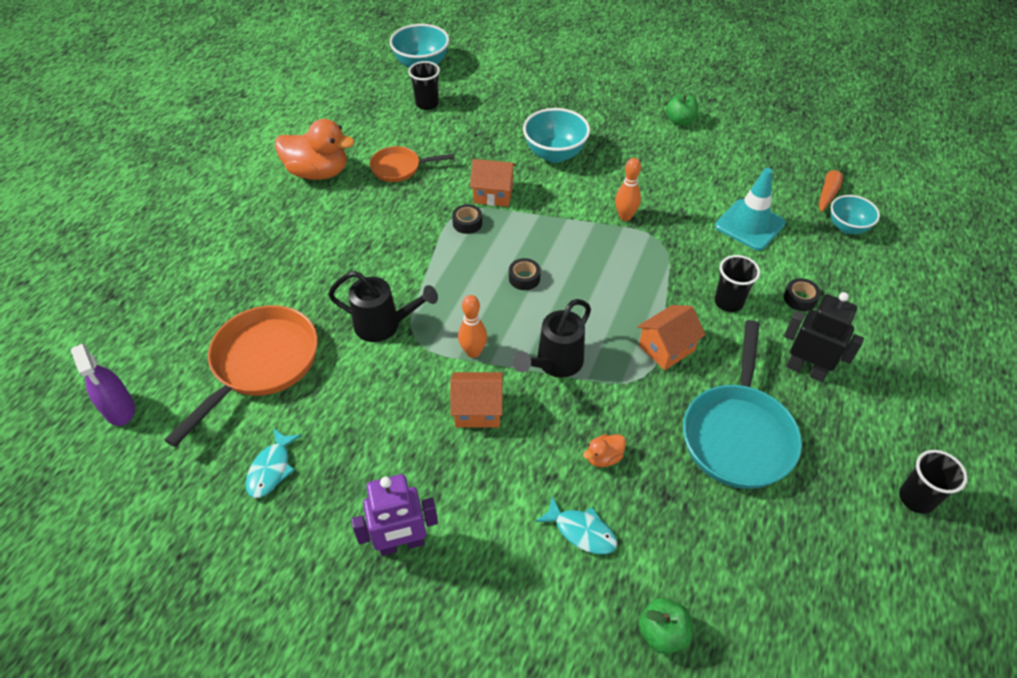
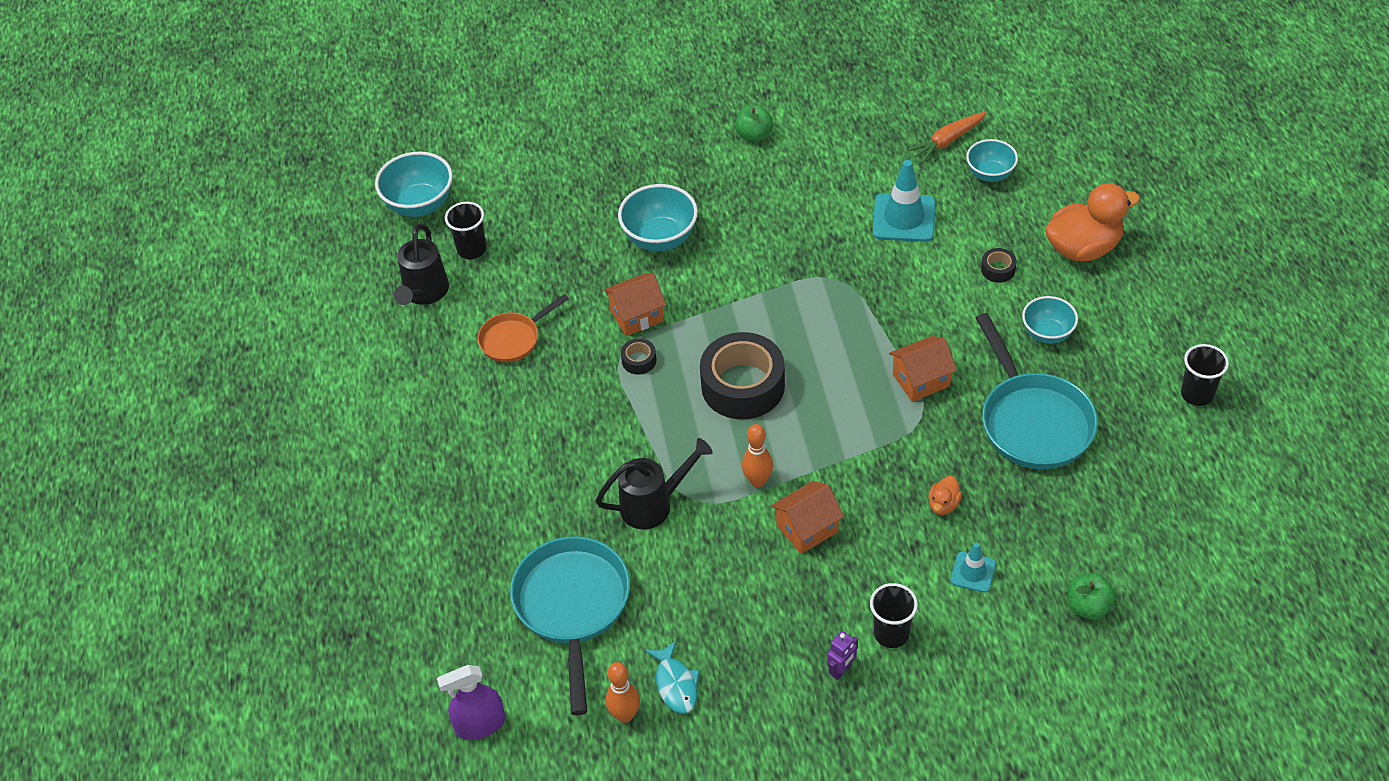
camera: 30 degrees left, 0 degrees up
purple spray bottle [71,343,135,426] -> purple spray bottle turned 135 degrees clockwise [437,665,505,740]
orange pan [165,305,318,447] -> turquoise pan [510,536,630,715]
orange duck [275,119,355,180] -> orange duck moved to [1045,183,1140,261]
purple robot [351,474,438,556] -> purple robot [827,631,858,680], size x0.53
black tape [509,258,541,290] -> black tape [700,332,785,419], size x2.36
black watering can [513,299,591,378] -> black watering can moved to [394,224,449,305]
turquoise fish [535,497,617,555] -> turquoise traffic cone [950,542,996,592]
orange bowling pin [615,158,641,221] -> orange bowling pin moved to [606,662,640,723]
orange house [637,305,706,370] -> orange house turned 45 degrees clockwise [889,336,957,402]
black cup [714,255,760,312] -> black cup moved to [870,583,918,648]
black robot [784,292,864,382] -> turquoise bowl [1022,296,1078,344]
orange carrot [819,156,850,212] -> orange carrot turned 120 degrees counterclockwise [908,112,986,163]

